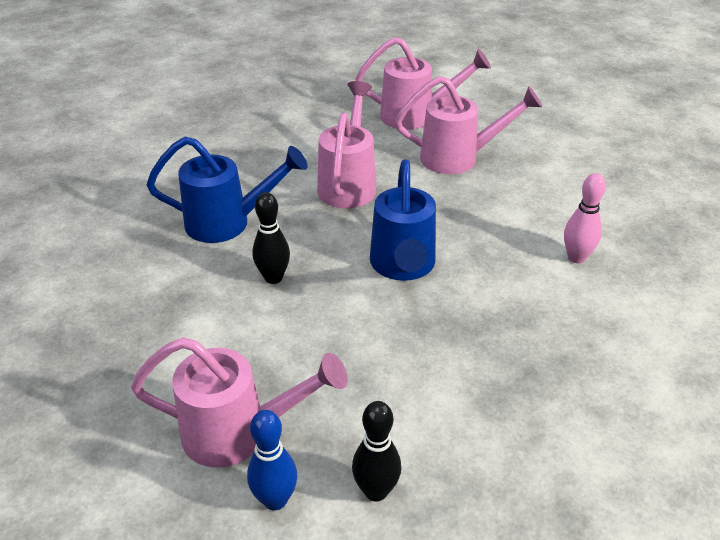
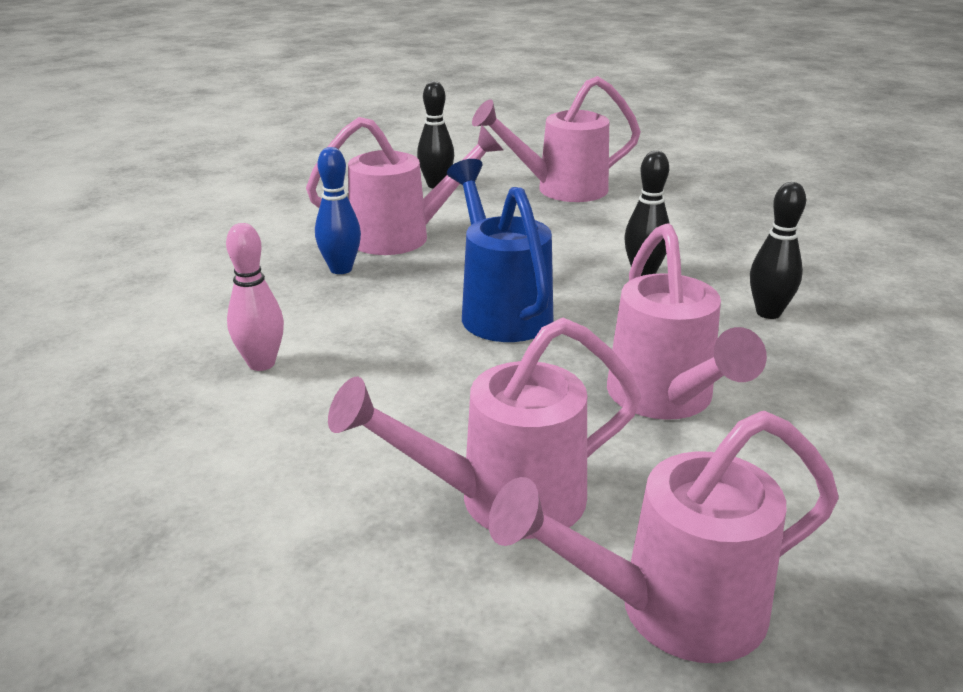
camera: 160 degrees right, 10 degrees down
blue watering can [147,137,308,243] -> black bowling pin [750,182,806,319]
blue bowling pin [247,410,297,511] -> blue bowling pin moved to [315,147,361,274]
none -> pink watering can [306,117,503,255]

